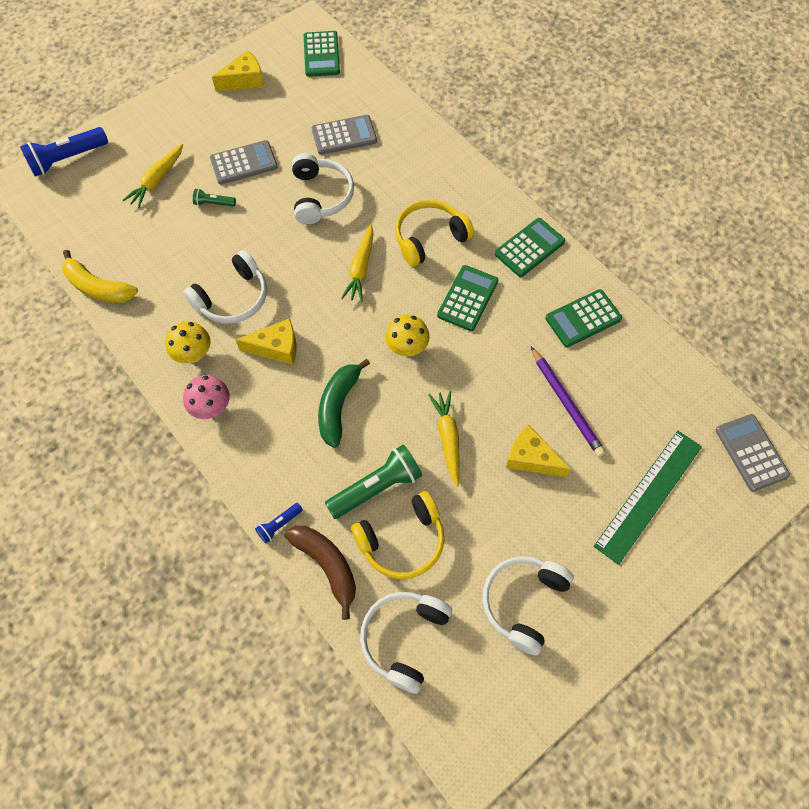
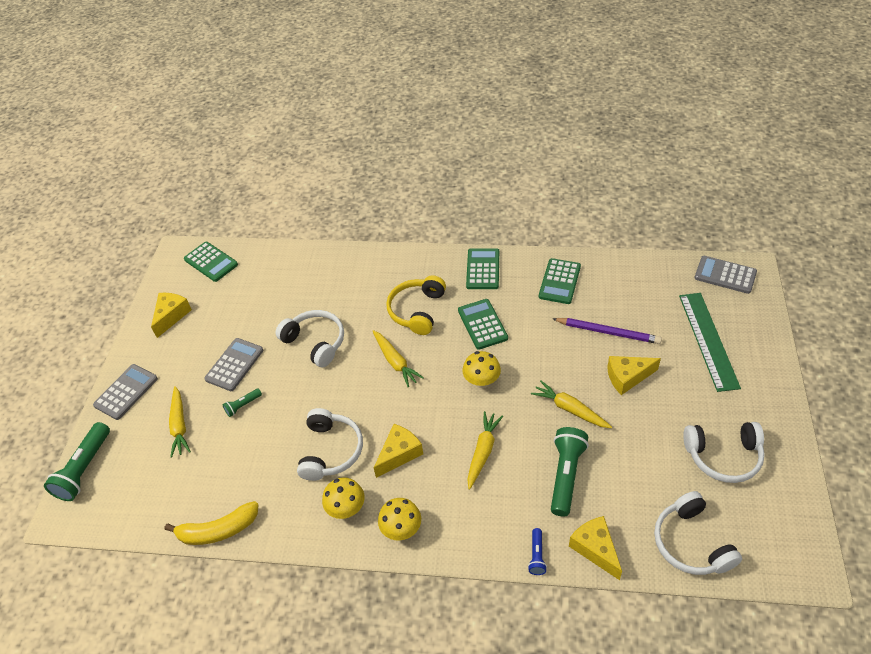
camera: 40 degrees left, 15 degrees down
blue flashlight [20,127,108,176] -> green flashlight [44,422,110,501]
pink mushroom [183,375,230,419] -> yellow mushroom [378,498,421,540]
brown banana [284,526,356,620] -> yellow cheese [569,516,622,580]
grey calculator [312,115,377,155] -> grey calculator moved to [93,364,158,420]
green banana [318,359,370,448] -> yellow carrot [467,411,503,490]
yellow headphones [351,491,444,579] -> none
white headphones [482,556,574,656] -> white headphones turned 75 degrees counterclockwise [683,422,765,483]

